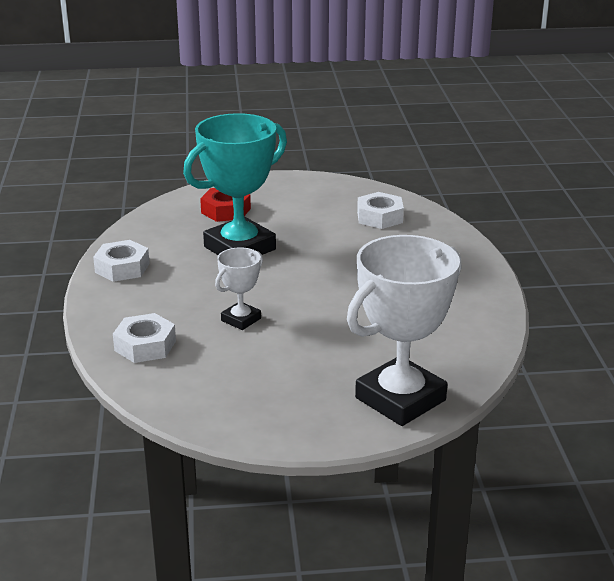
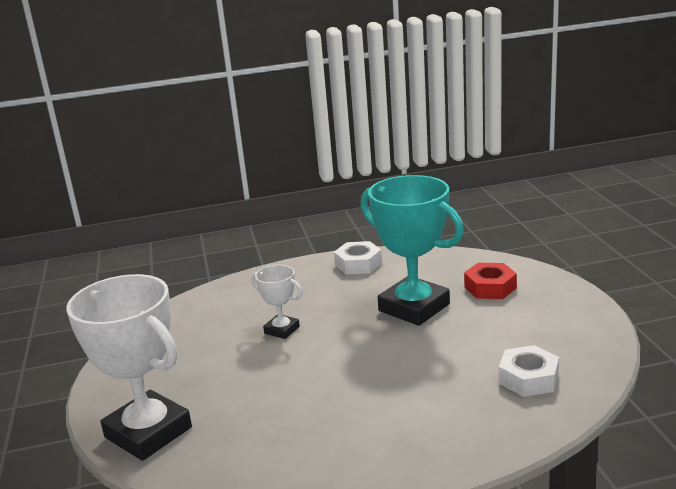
camera: 85 degrees right, 5 degrees down
white nut [113,313,176,363] -> none

